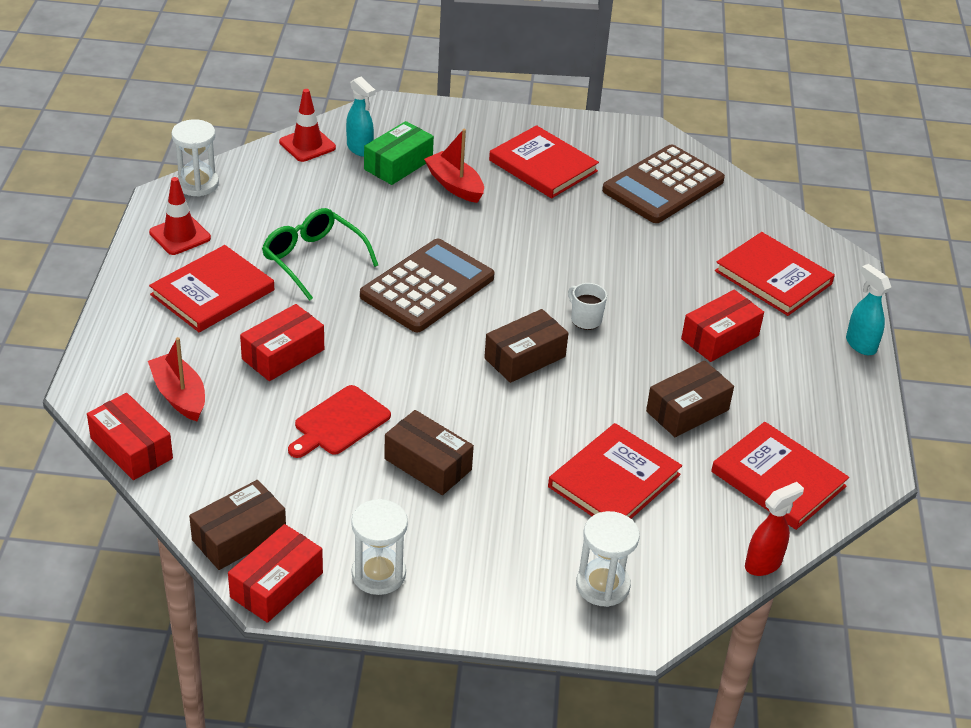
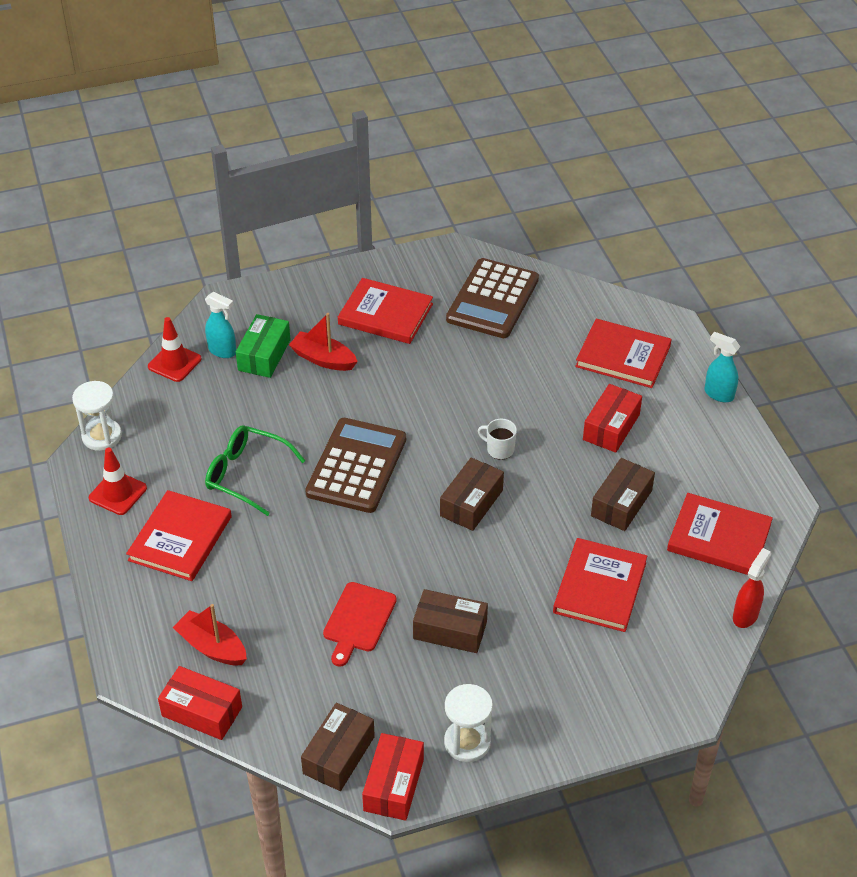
camera: 20 degrees left, 5 degrees up
red box [240,304,324,381] -> none
white hourglass [576,511,640,607] -> none

